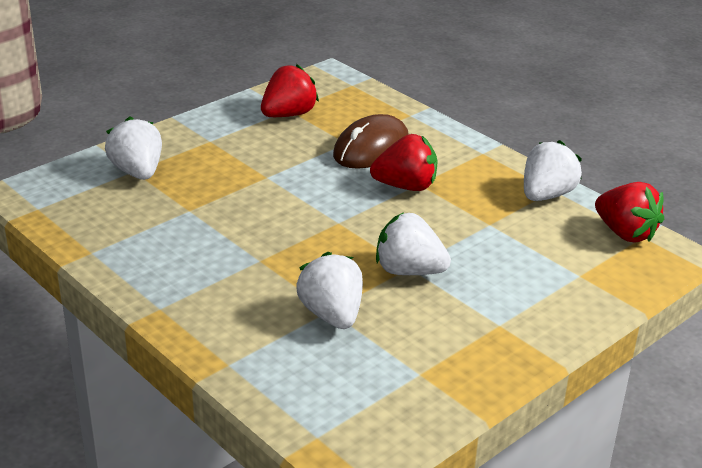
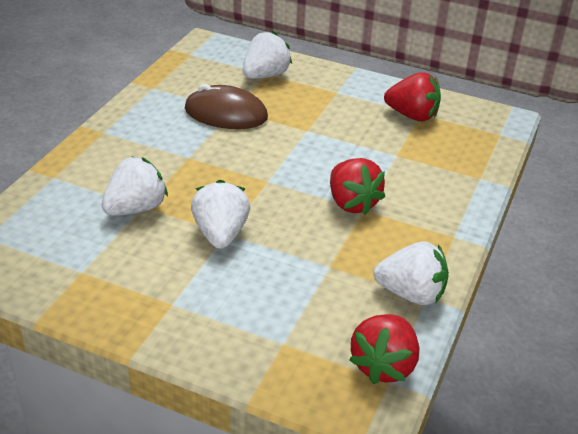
camera: 65 degrees right, 5 degrees up
brown mouse [333,114,409,169] -> brown mouse moved to [185,84,268,129]

